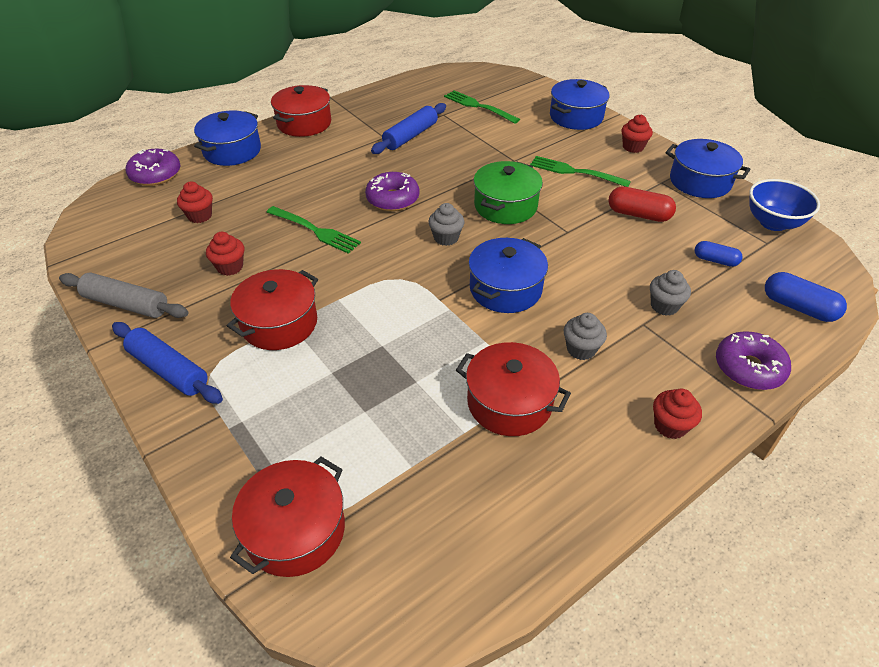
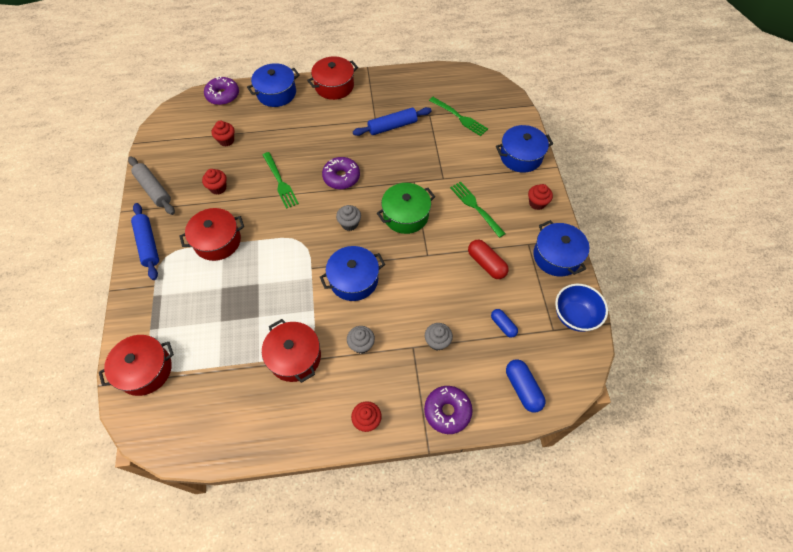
camera: 30 degrees right, 15 degrees up
green fork [444,90,520,124] -> green fork turned 150 degrees clockwise [429,97,488,136]

